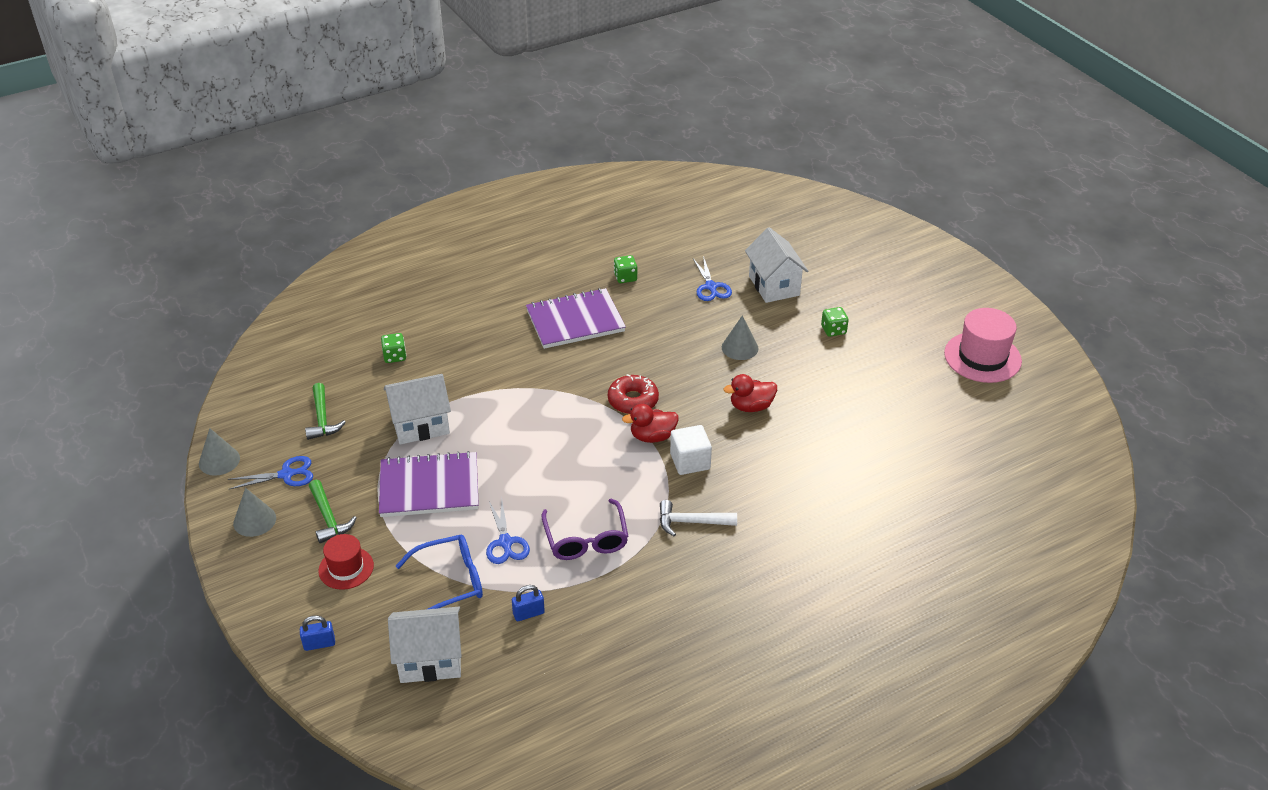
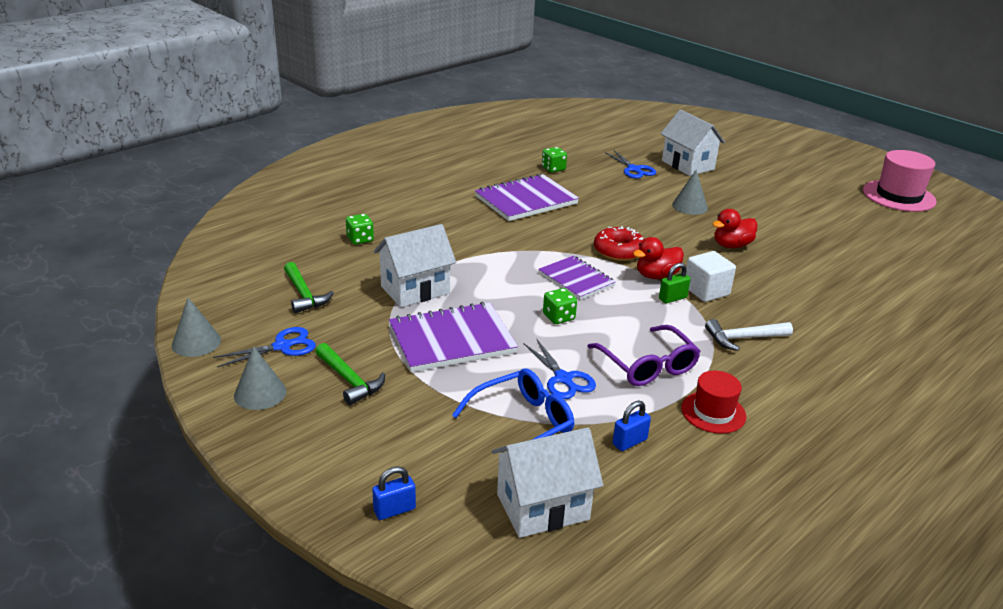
camera: 15 degrees left, 10 degrees down
red hat [318,534,374,590] -> red hat moved to [681,371,746,434]
green dice [821,307,849,337] -> green dice moved to [543,288,577,324]
none -> purple notebook [538,256,616,300]
none -> green padlock [659,263,691,304]

